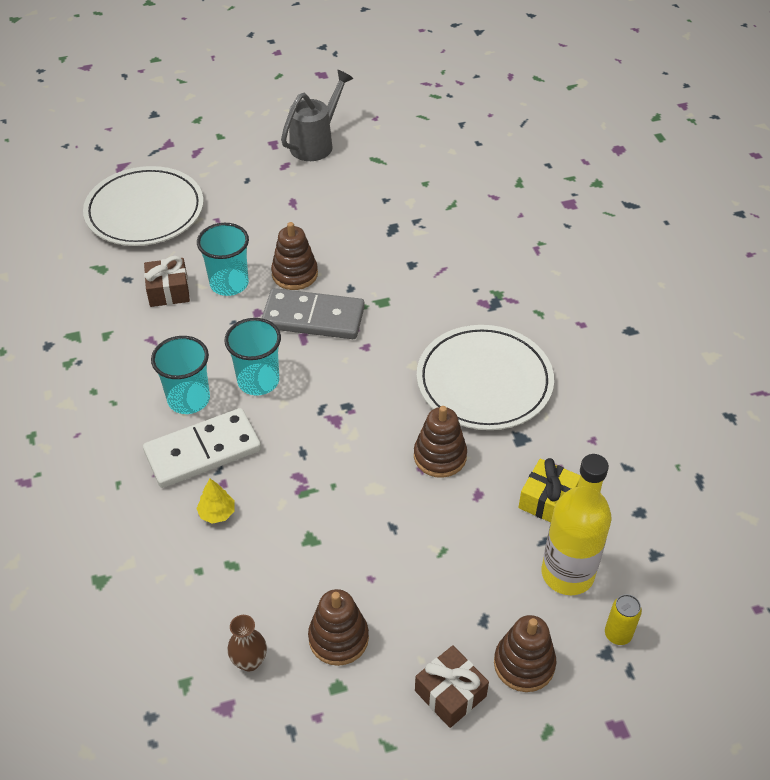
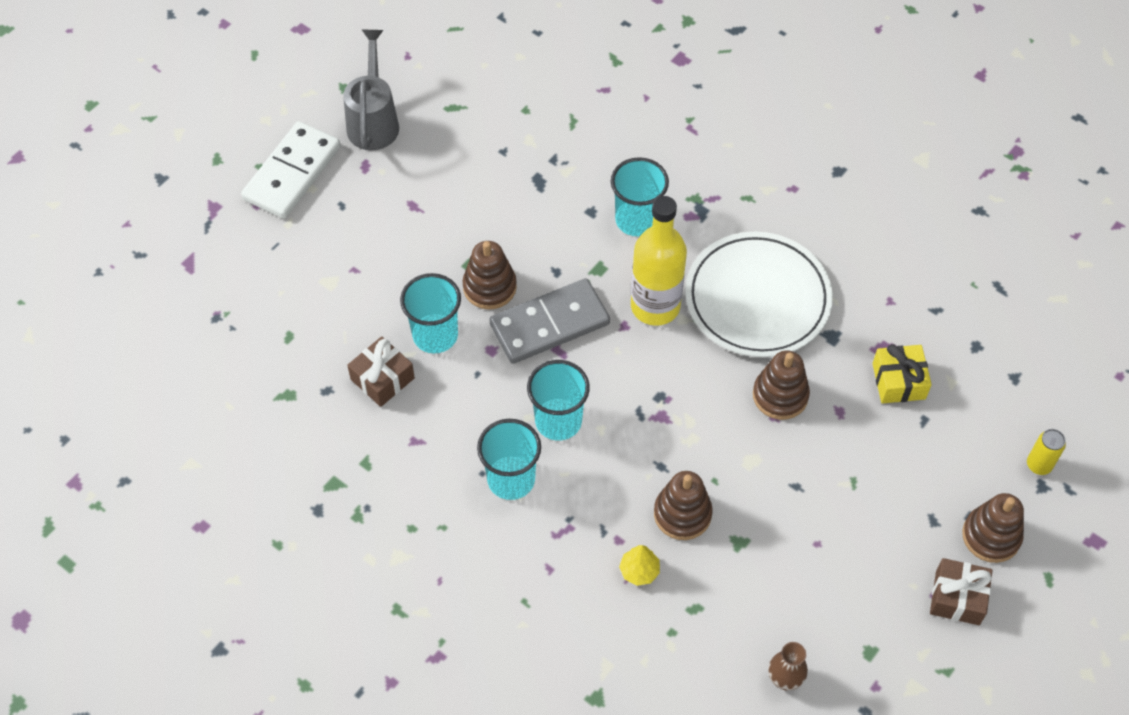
camera: 35 degrees left, 10 degrees up
white plate [83,166,204,246] -> none
white domino [143,408,261,488] -> white domino moved to [241,121,341,219]
brown stacking toy [308,589,369,666] -> brown stacking toy moved to [654,471,713,540]
yellow bottle [542,454,612,595] -> yellow bottle moved to [631,196,687,326]
none -> turquoise cup [611,157,669,237]

